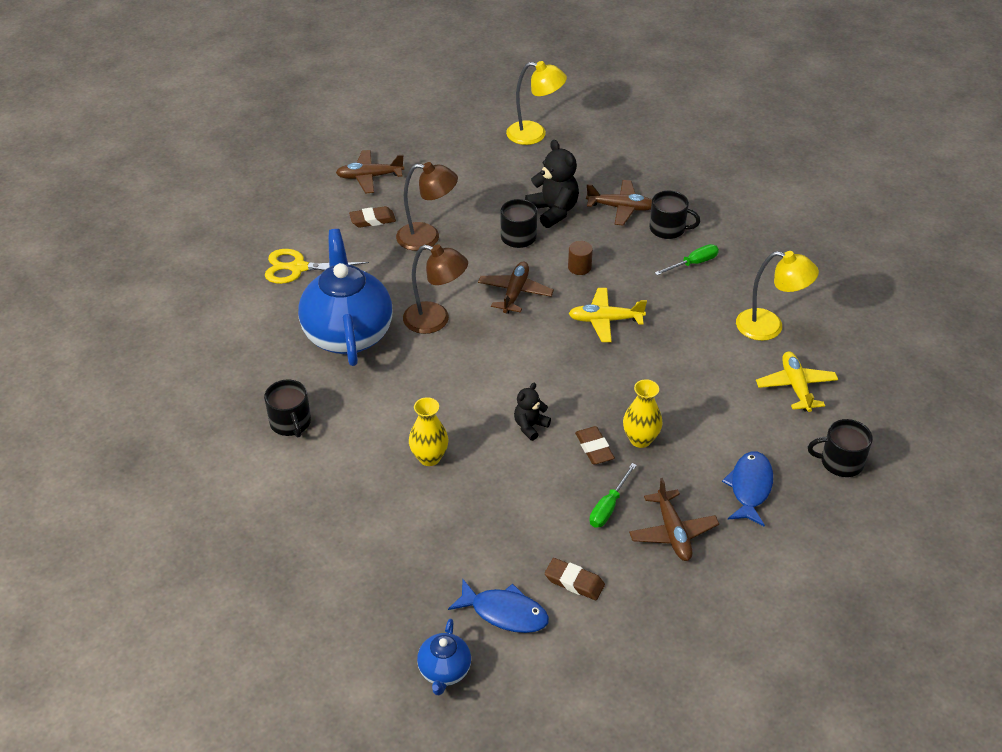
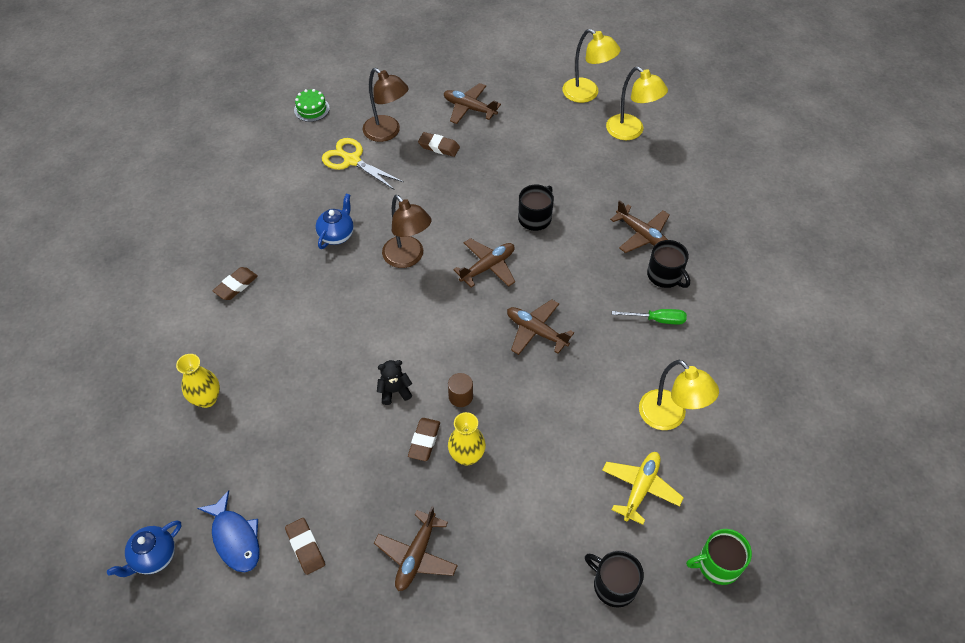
camera: 35 degrees right, 10 degrees up
black mug [264,379,311,437] -> brown eraser [213,267,258,300]
blue teapot [298,229,392,366] -> blue teapot [316,193,354,249], size x0.46
brown lamp [396,162,458,251] -> brown lamp moved to [363,68,409,142]
yellow vase [409,397,449,466] -> yellow vase moved to [176,354,220,408]
black teddy bear [525,140,579,228] -> none
brown cylinder [568,241,593,275] -> brown cylinder moved to [448,373,473,407]
yellow plane [568,288,647,342] -> brown plane [507,299,574,355]
green screwdriver [590,463,637,528] -> none
blue fish [722,451,773,527] -> none
none -> green cake [294,89,330,122]
none -> yellow lamp [562,29,621,103]
none -> green mug [686,529,752,585]

